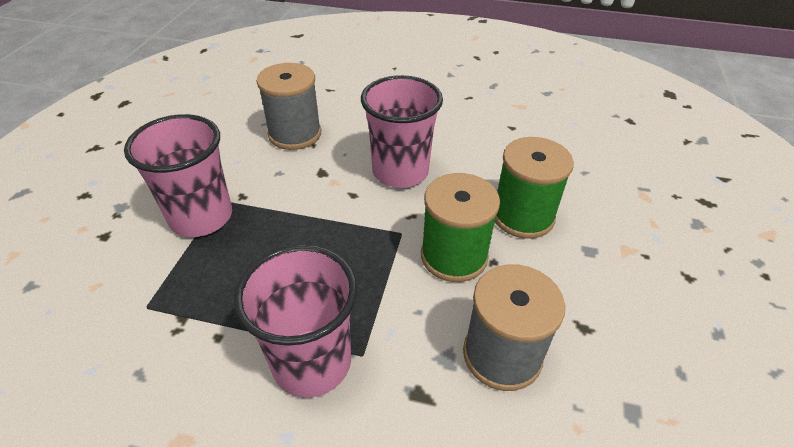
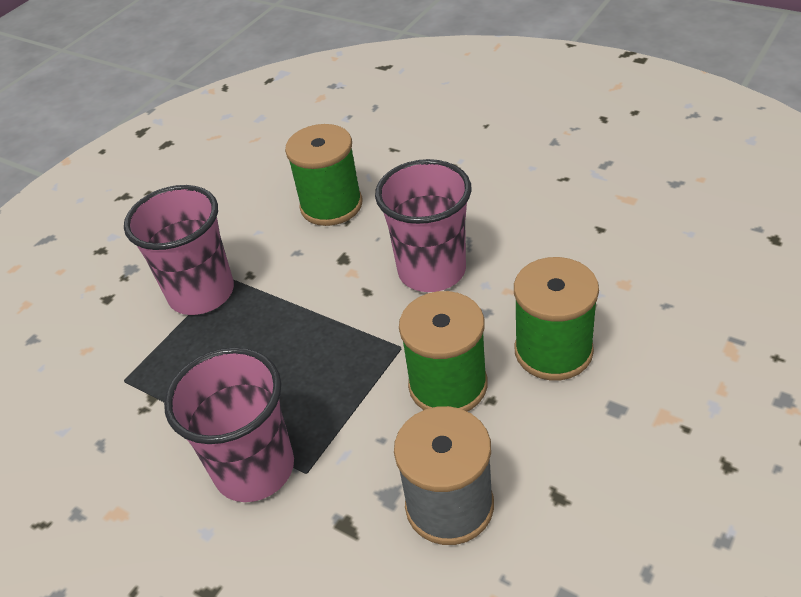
camera: 25 degrees right, 0 degrees up
grey spool [257,63,321,150] -> green spool [285,124,362,226]

